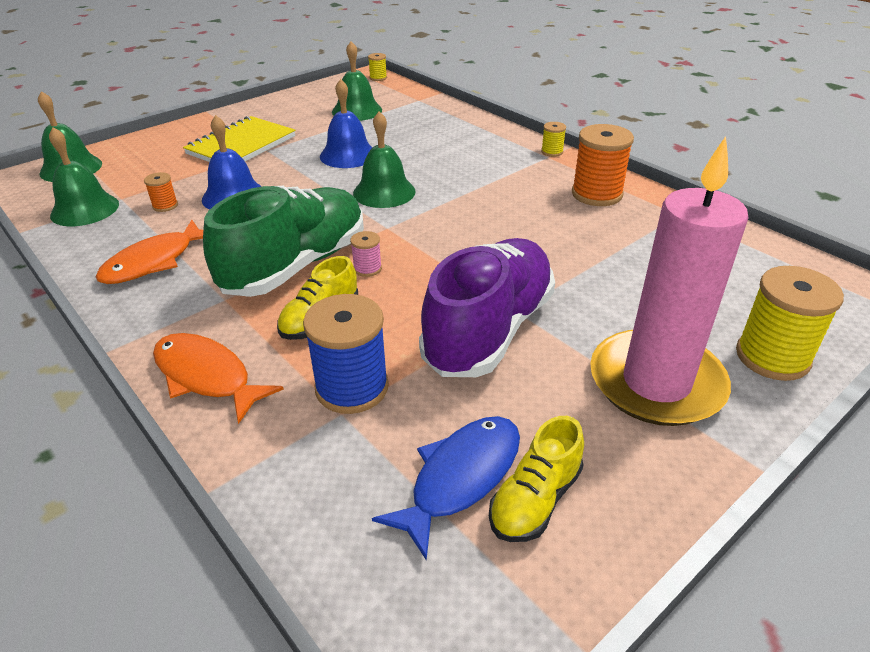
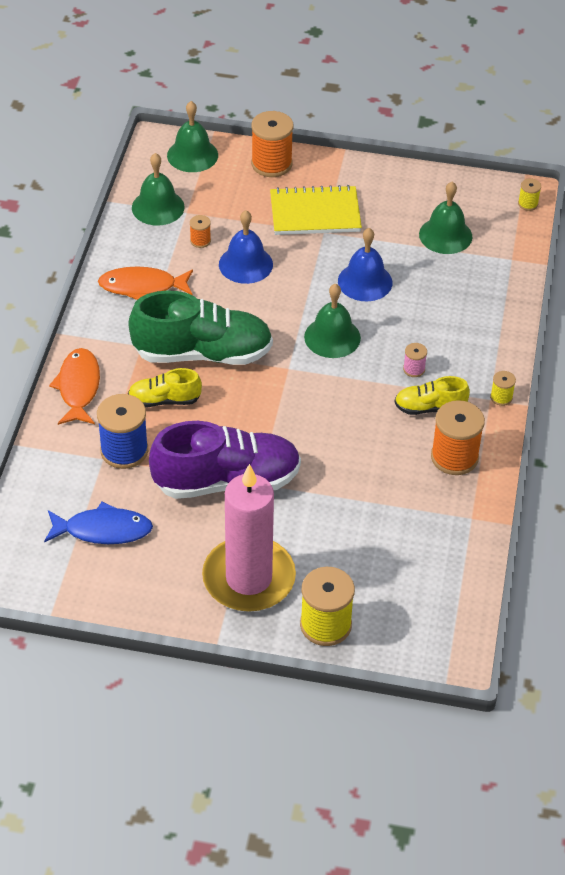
camera: 50 degrees right, 10 degrees up
pink spool [350,231,382,277] -> pink spool moved to [403,343,427,377]
yellow shoe [489,416,584,542] -> yellow shoe moved to [394,376,470,415]
none -> orange spool [251,111,294,177]

